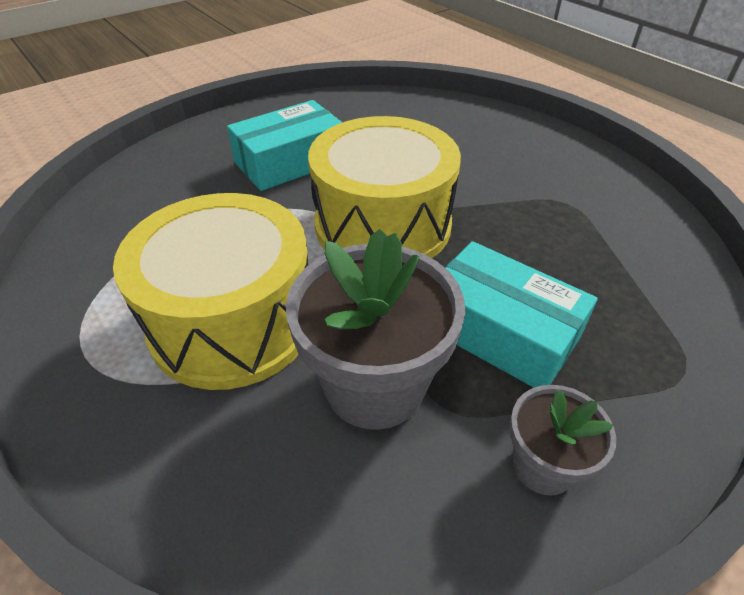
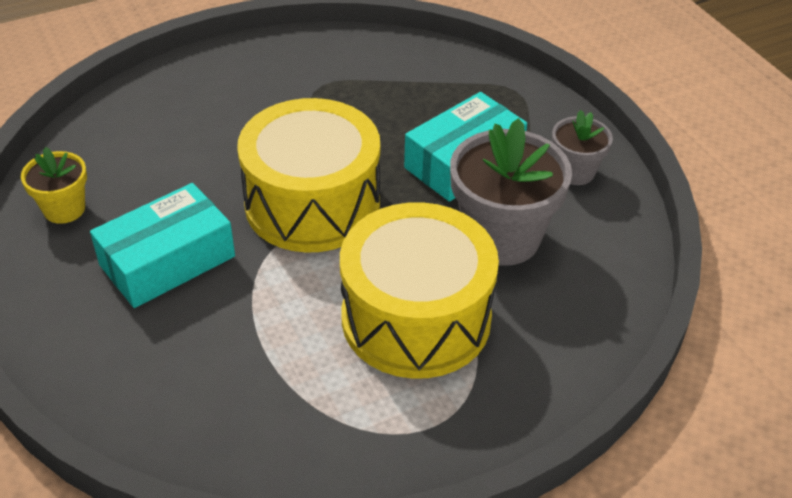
camera: 80 degrees left, 0 degrees up
turquoise box [227,100,343,191] -> turquoise box turned 75 degrees clockwise [90,183,235,308]
none -> yellow flower pot [21,147,87,224]

